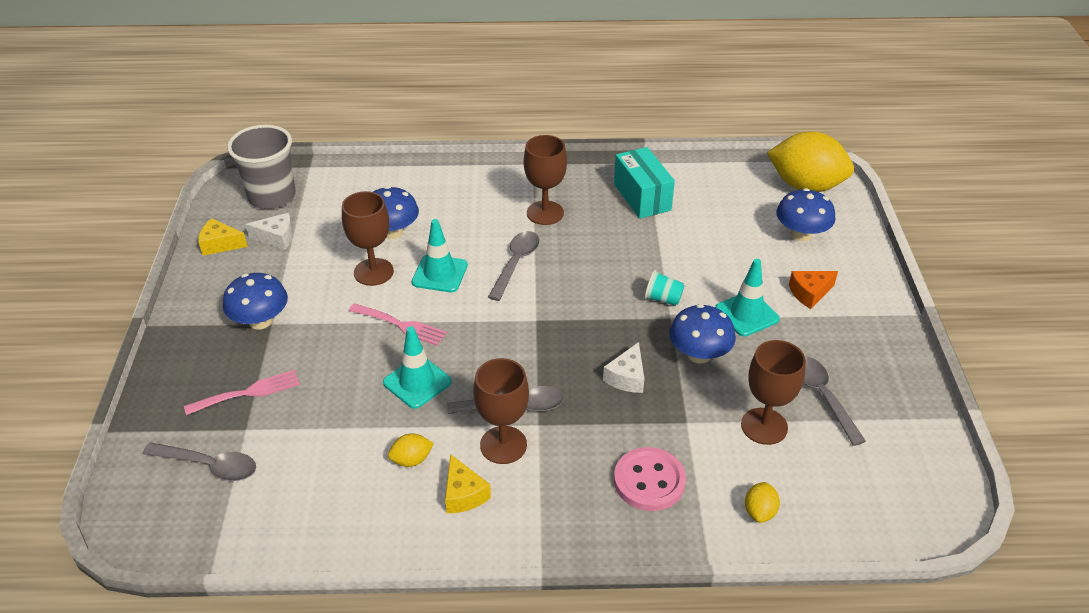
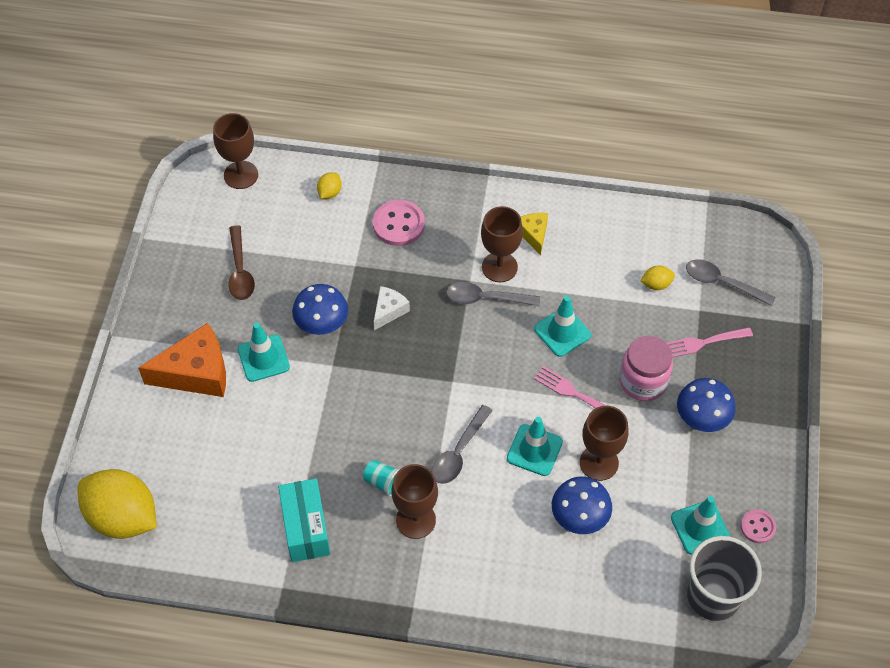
camera: 170 degrees left, 15 degrees up
yellow cheese [198,218,248,255] -> pink button [741,509,776,543]
white cheese [245,213,293,250] -> turquoise traffic cone [671,496,730,555]
yellow lemon [388,433,434,467] -> yellow lemon moved to [640,265,675,290]
turquoise cup [644,270,684,306] -> turquoise cup moved to [363,460,400,496]
brown goblet [741,340,806,445] -> brown goblet moved to [213,113,258,189]
blue mushroom [776,188,835,242] -> none
orange cheese [789,271,838,309] -> orange cheese [138,323,226,397], size x1.90
grey spoon [804,356,866,446] -> brown spoon [228,225,255,300]
none -> pink jar [619,336,673,401]

